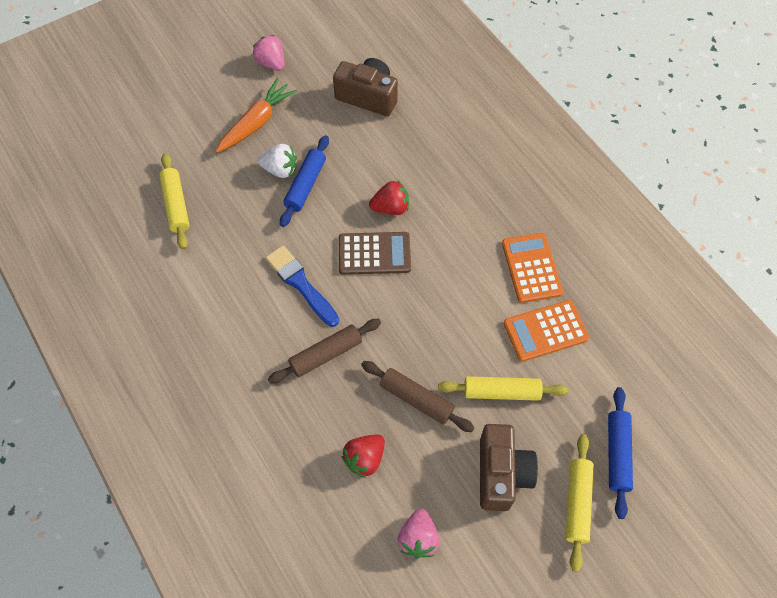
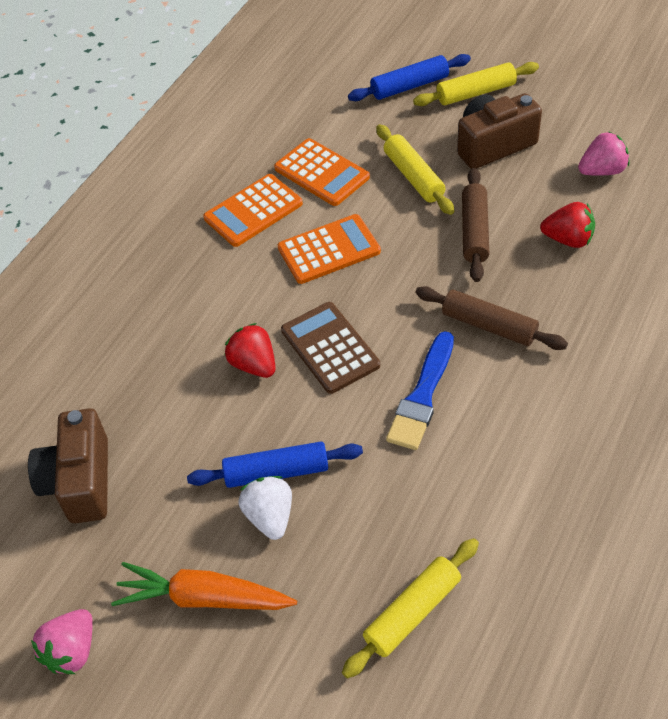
camera: 115 degrees left, 10 degrees down
none -> orange calculator [278,214,381,284]

